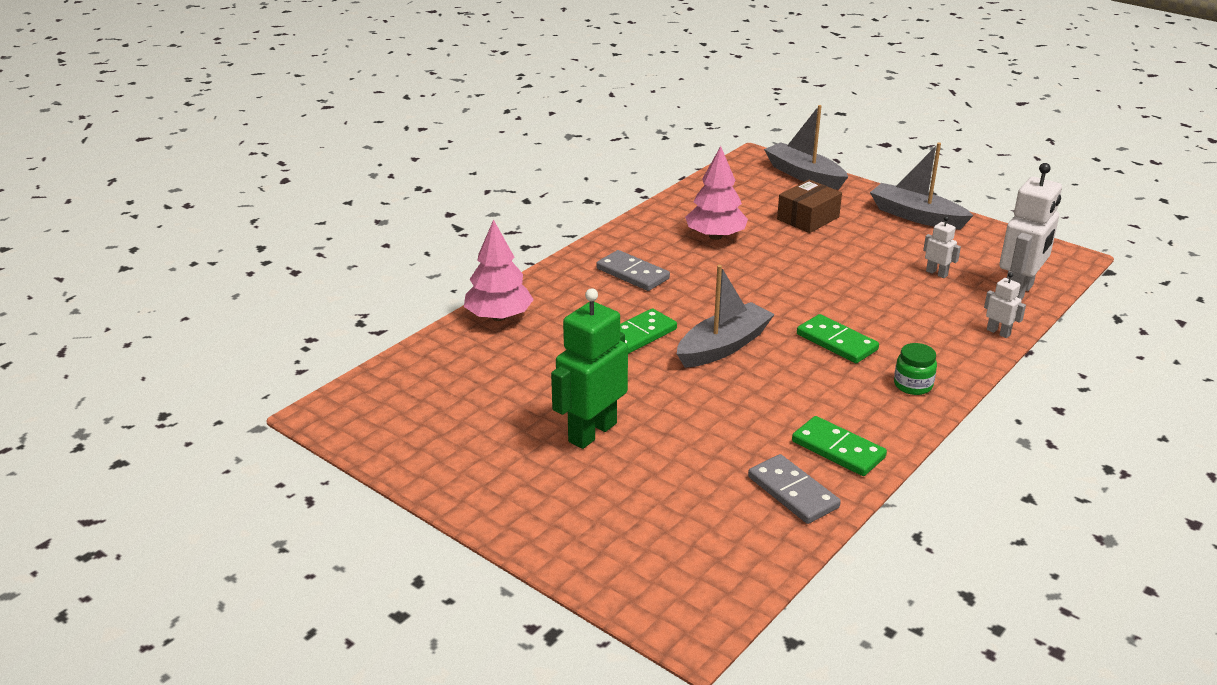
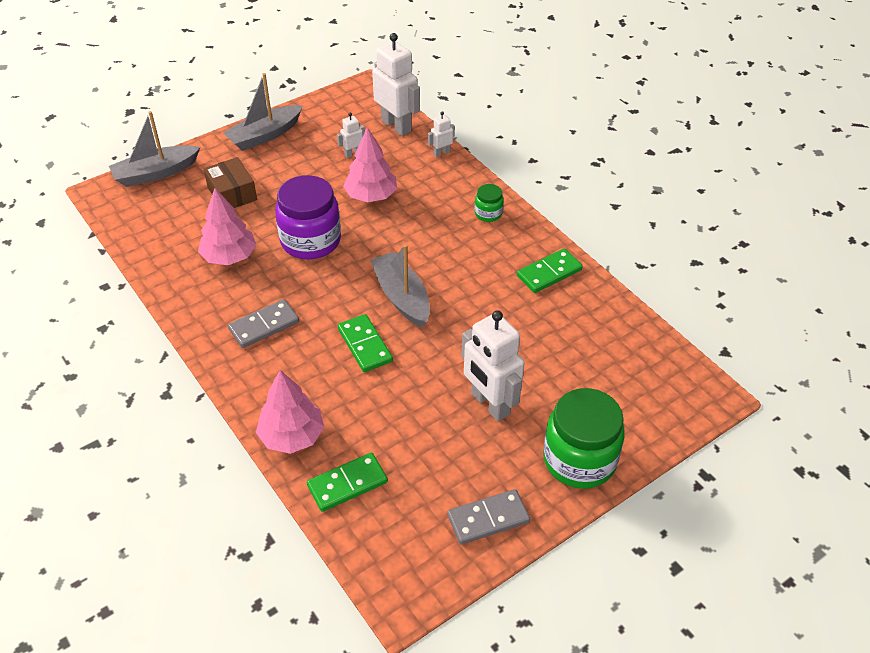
camera: 75 degrees left, 15 degrees up
green robot [551,288,628,449] -> white robot [461,310,524,422]
grey domino [748,454,841,524] -> grey domino moved to [447,489,530,545]
green domino [797,314,879,363] -> green domino moved to [307,453,388,512]
none -> purple jar [275,175,341,259]
none -> pink tree [343,127,397,202]
none -> green jar [543,388,625,489]

